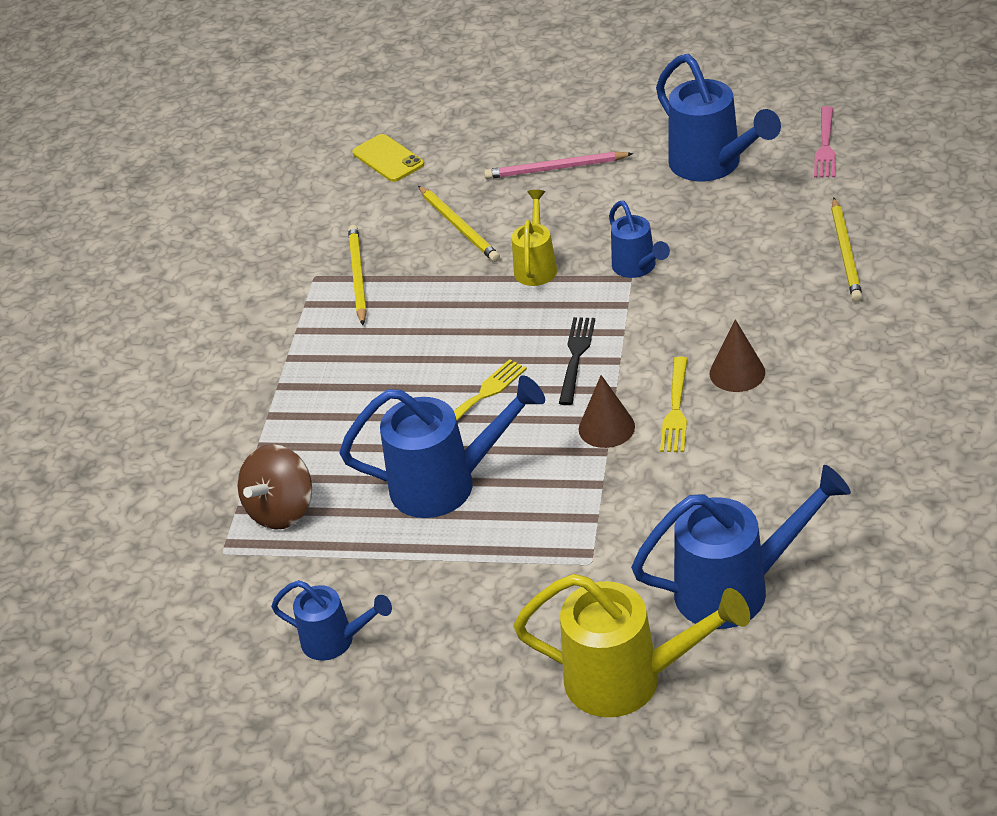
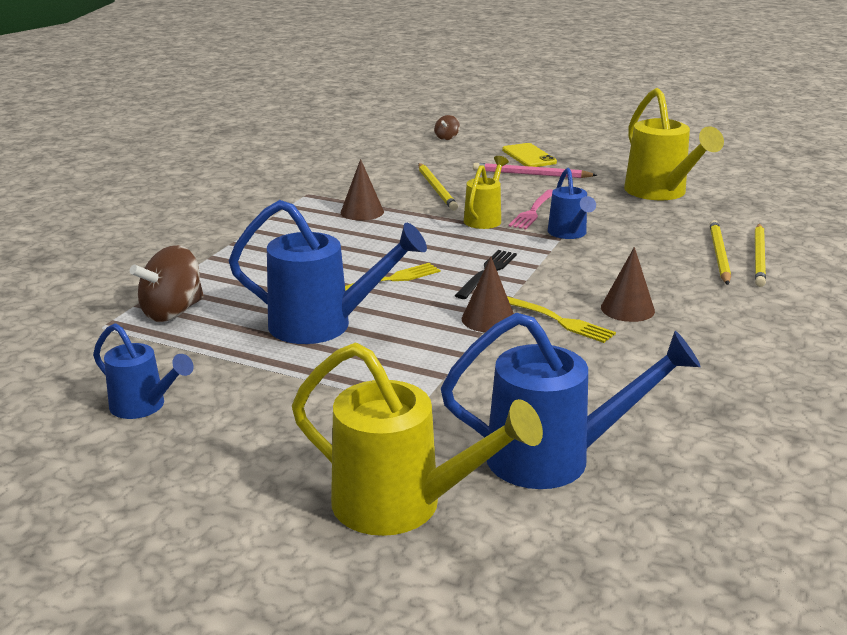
camera: 10 degrees right, 15 degrees down
yellow pencil [348,225,367,325] -> yellow pencil moved to [710,220,731,285]
yellow phone [352,134,424,182] -> yellow phone moved to [502,143,557,167]
blue watering can [656,54,781,181] -> yellow watering can [624,88,724,200]
yellow fork [660,357,688,452] -> yellow fork turned 75 degrees counterclockwise [507,296,616,343]
pink fork [814,106,836,177] -> pink fork moved to [509,189,553,230]
none -> brown cone [340,159,384,221]
none -> brown spinning top [434,115,460,140]

